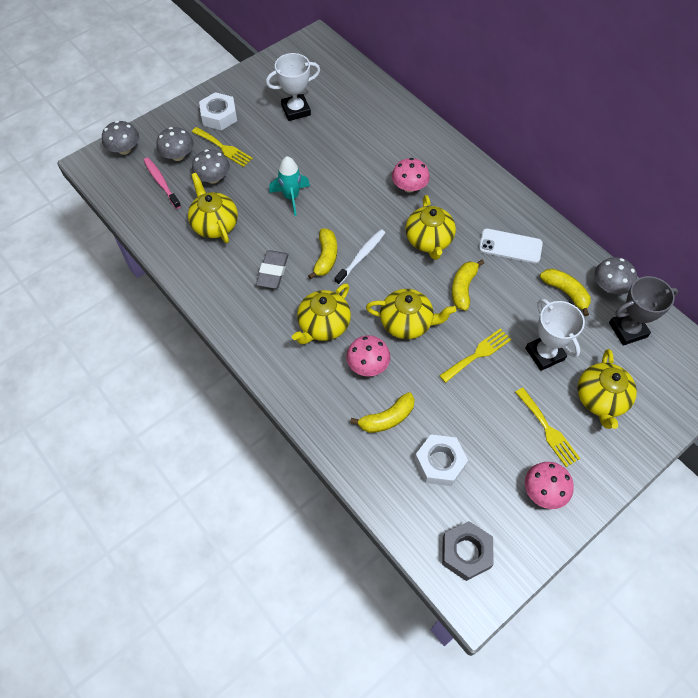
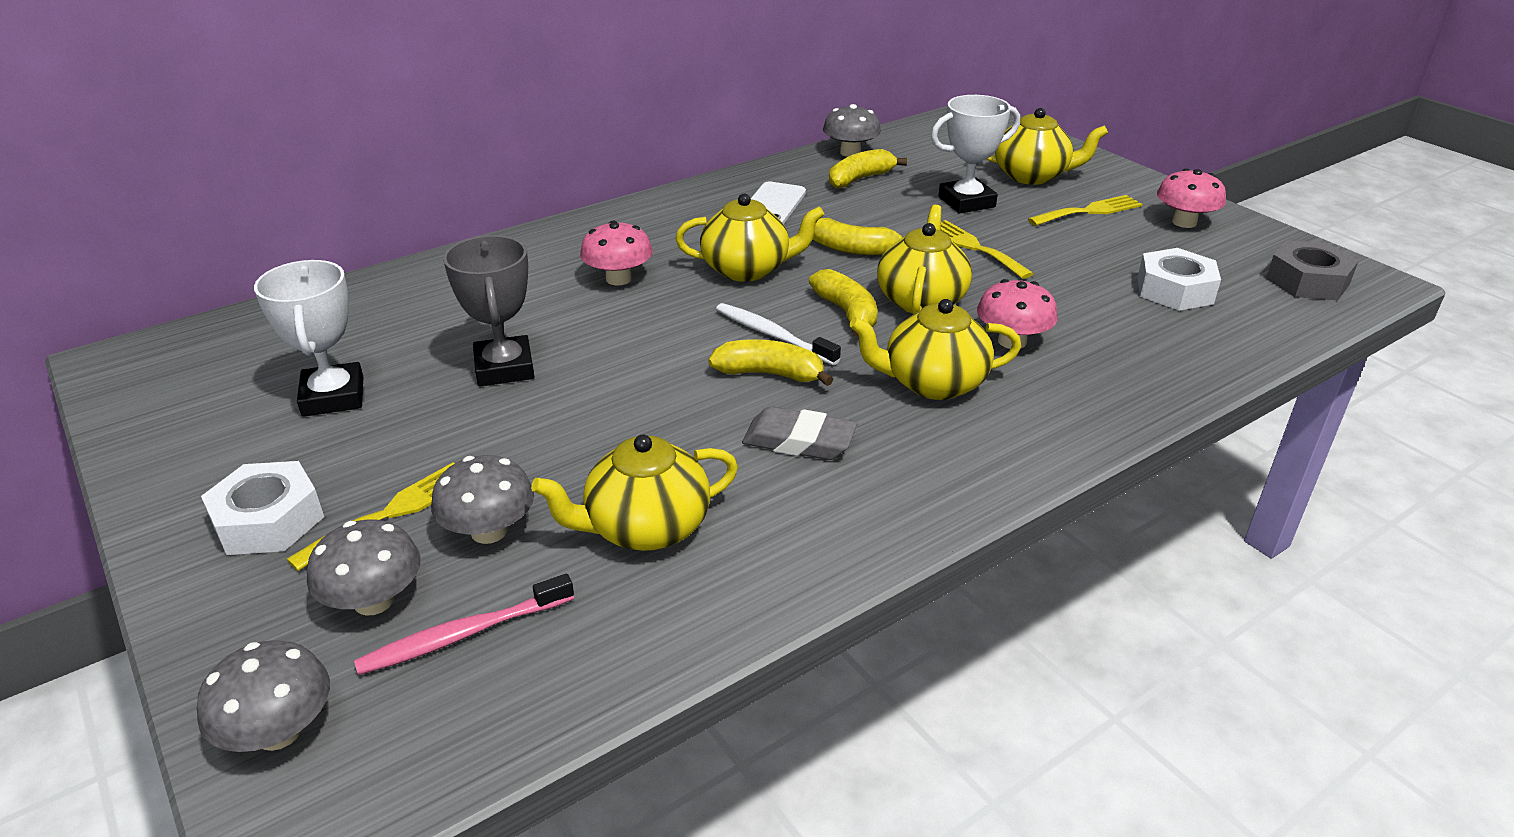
camera: 85 degrees left, 25 degrees down
turquoise rocket [269,156,310,216] -> none
yellow teapot [292,283,351,344] -> yellow teapot turned 135 degrees clockwise [849,299,1021,400]
yellow banana [350,392,415,433] -> yellow banana moved to [809,269,877,337]
grey trophy [609,276,678,346] -> grey trophy moved to [443,235,535,386]

